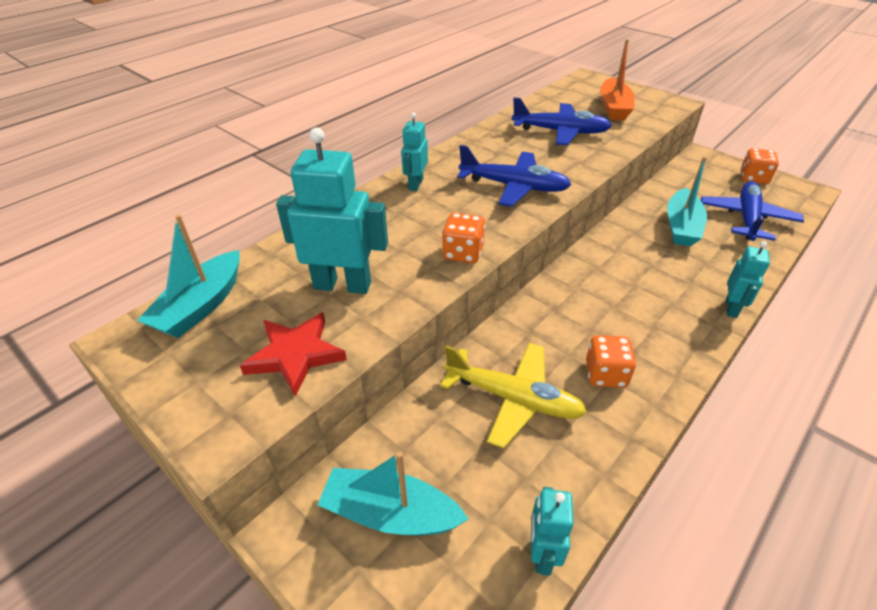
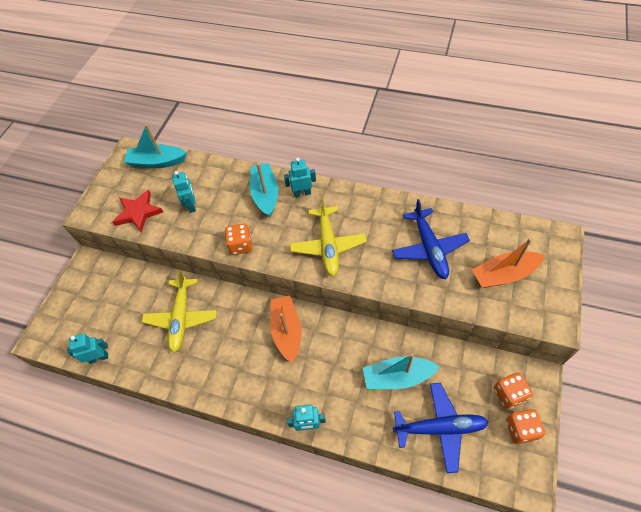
camera: 70 degrees right, 15 degrees up
turquoise robot [276,128,388,294] -> turquoise robot [172,171,196,213], size x0.56
turquoise boat [318,451,469,535] -> turquoise boat moved to [250,163,278,217]
blue plane [457,145,572,207] -> yellow plane [290,196,367,276]
orange dice [586,335,636,388] -> orange dice moved to [494,373,533,409]
none -> orange boat [270,296,302,363]

